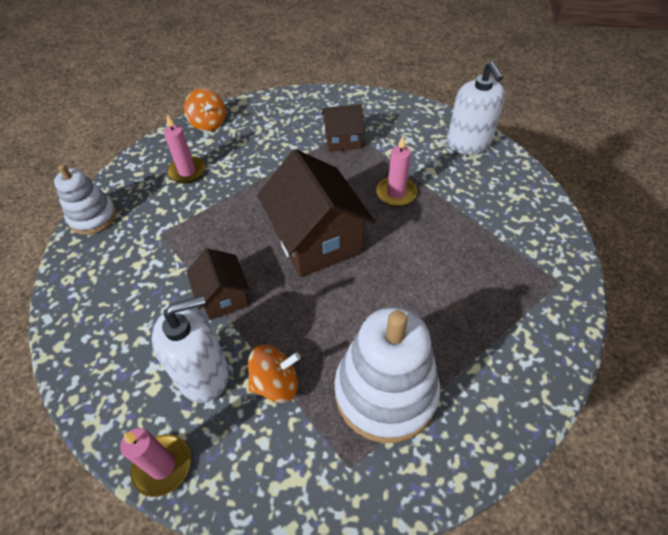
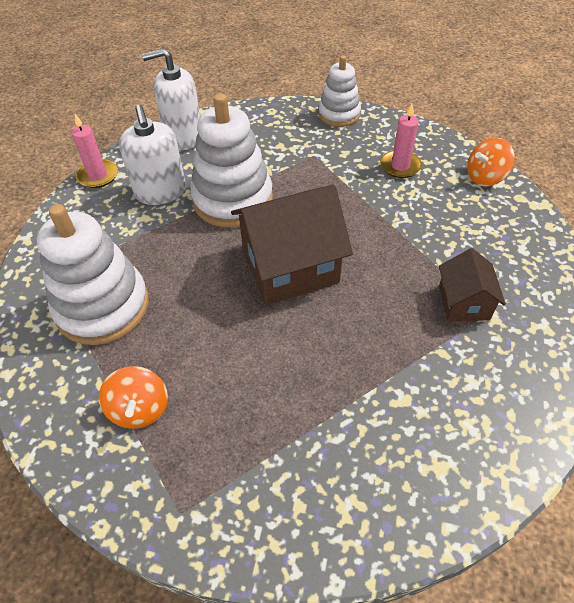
camera: 95 degrees right, 0 degrees up
brown house [187,248,250,320] -> white stacking toy [190,93,273,228]
orange spinning top [248,345,301,403] -> orange spinning top moved to [99,366,168,429]
pink candle [376,136,417,206] -> none
white soap dispenser [447,61,506,154] -> white soap dispenser moved to [142,48,200,150]

